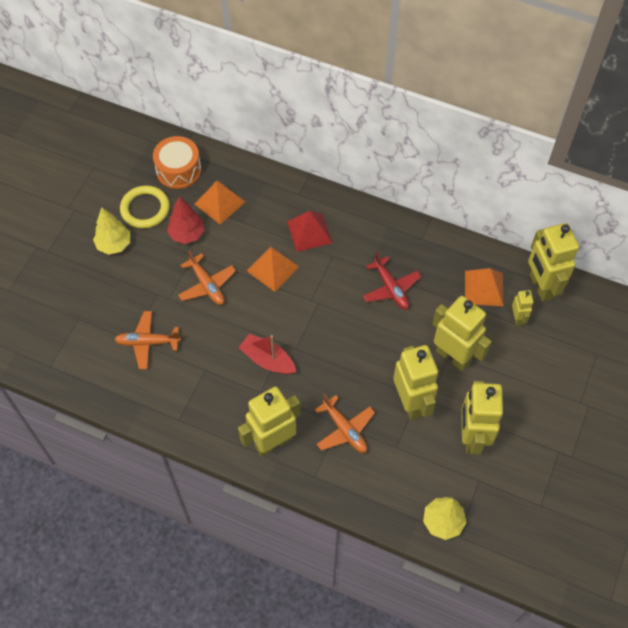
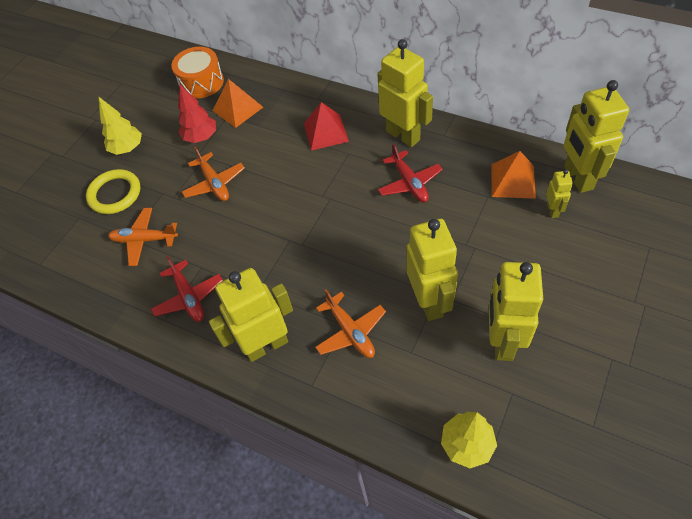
camera: 10 degrees right, 5 degrees down
yellow ring [120,185,170,229] -> yellow ring moved to [86,169,140,214]
red boat [239,334,296,375] -> none
orange pyramid [247,246,299,292] -> none
yellow robot [432,296,492,371] -> yellow robot moved to [377,39,433,147]
none -> red plane [151,256,223,322]

